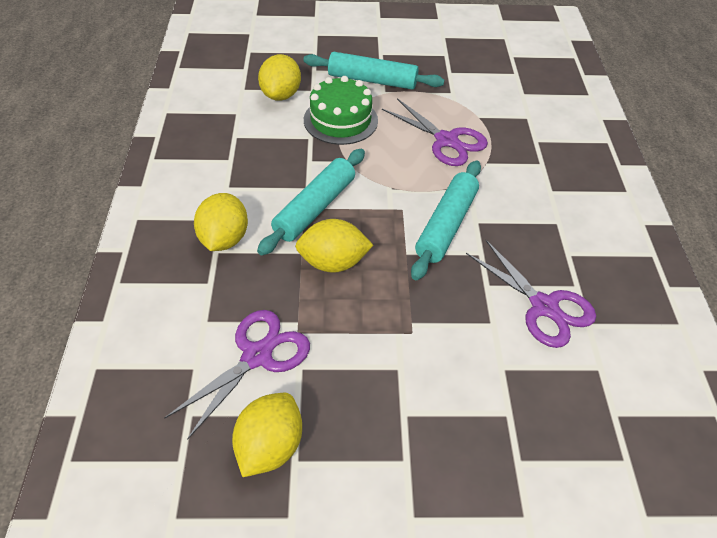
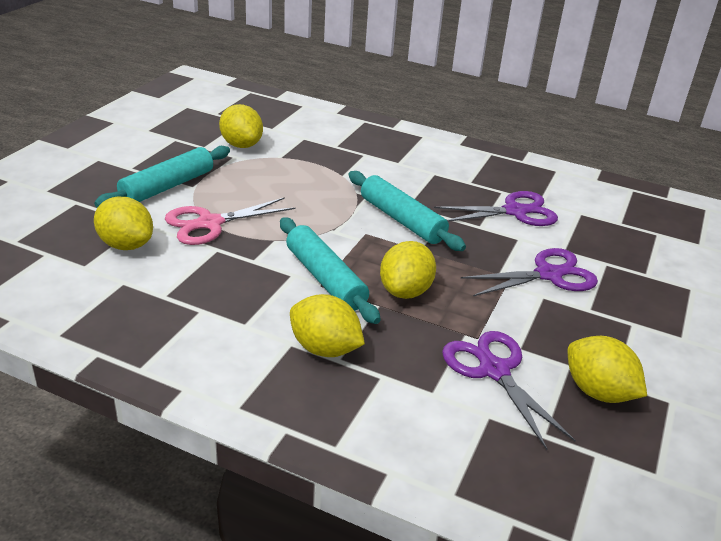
camera: 65 degrees left, 15 degrees down
green cake [304,76,378,145] -> pink scissors [165,197,295,245]
purple scissors [382,98,488,166] -> purple scissors moved to [461,248,598,296]
none -> yellow lemon [219,104,263,148]

